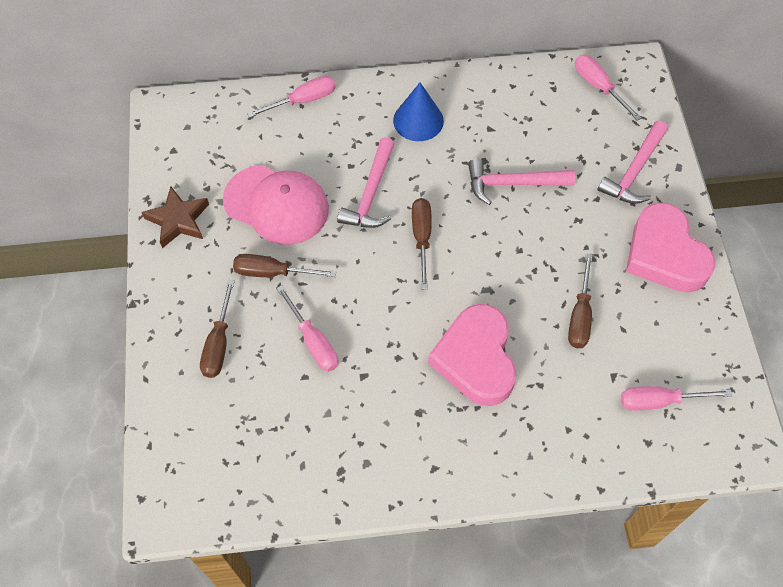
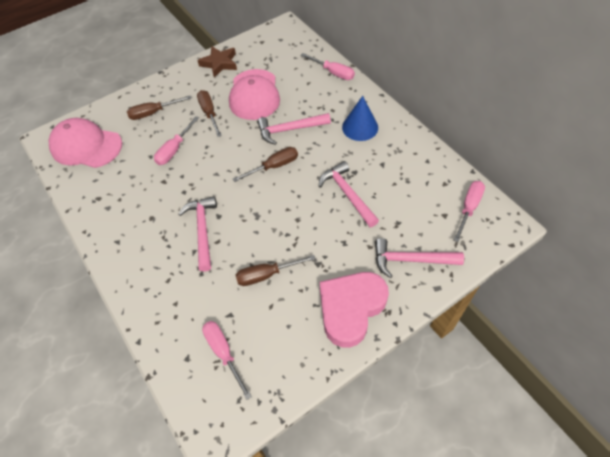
camera: 65 degrees right, 5 degrees down
pink heart [428,304,516,406] -> pink hammer [178,196,217,272]
none -> pink cap [49,118,122,168]

